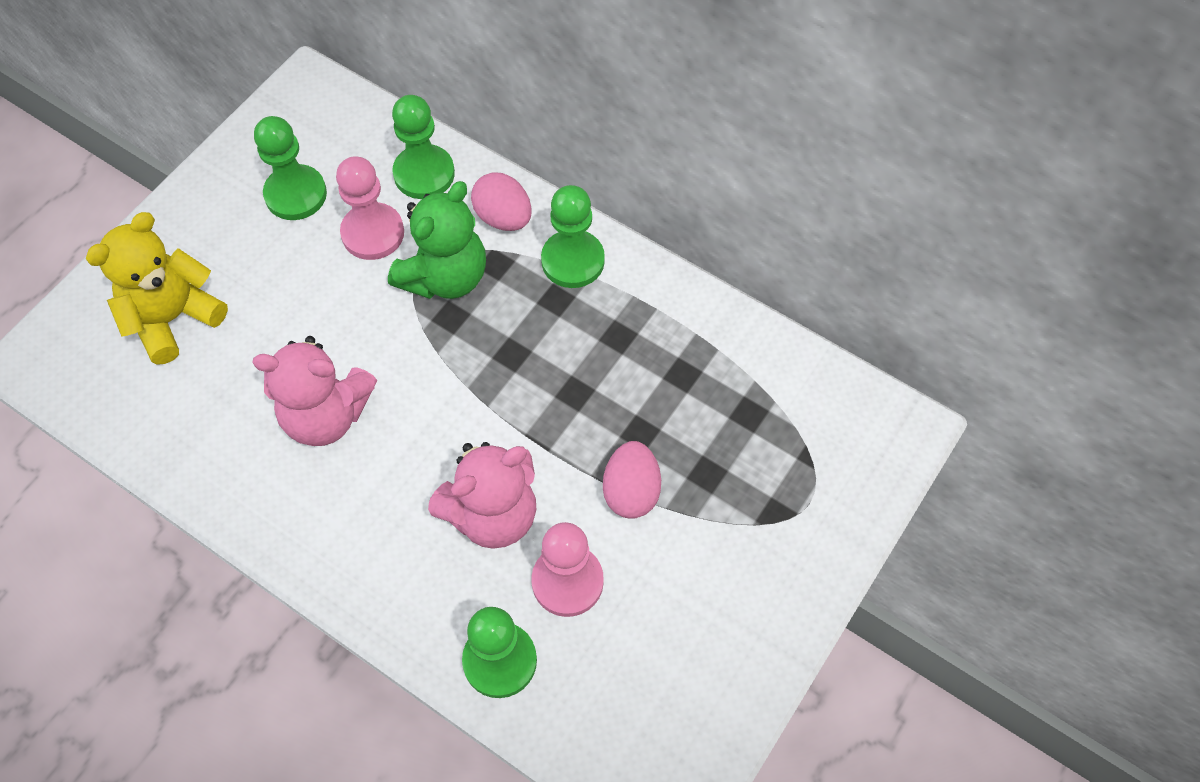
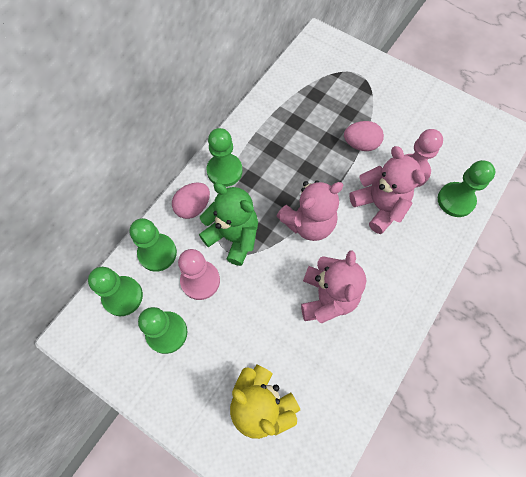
camera: 90 degrees left, 5 degrees up
none -> green pawn [88,267,143,316]
none -> pink teddy bear [276,180,343,241]

